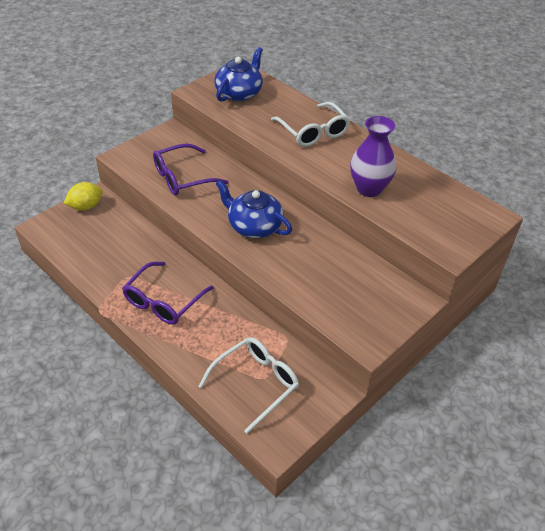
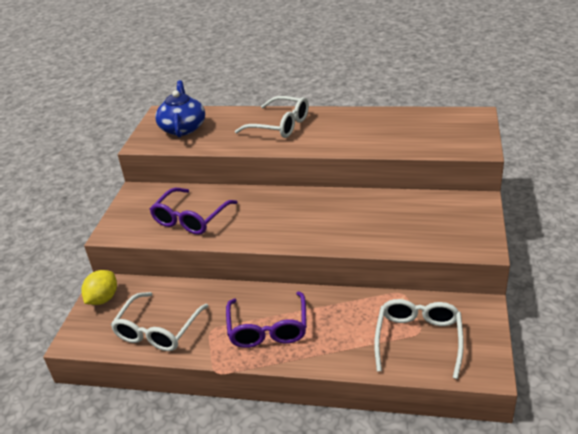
camera: 30 degrees left, 10 degrees down
blue teapot [216,180,292,238] -> none
purple vase [350,116,396,197] -> none
none -> white glasses [111,292,208,351]

